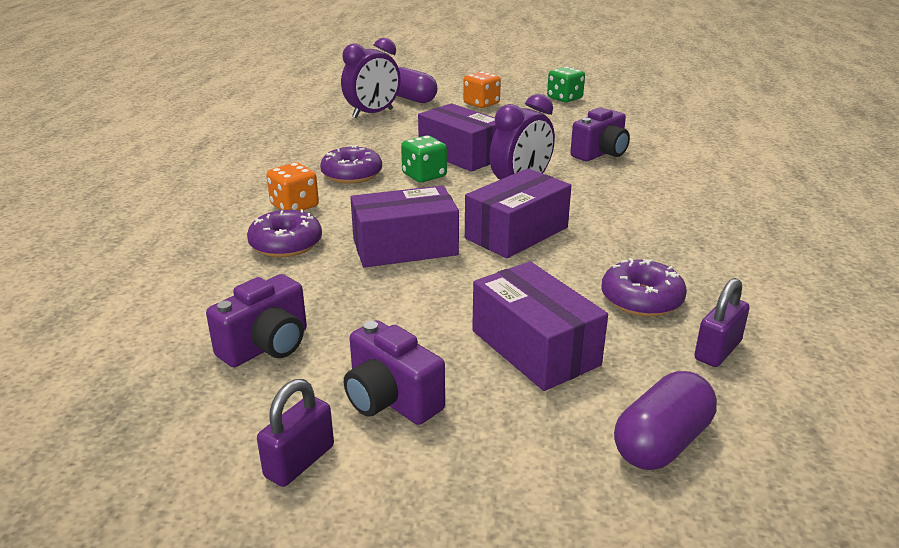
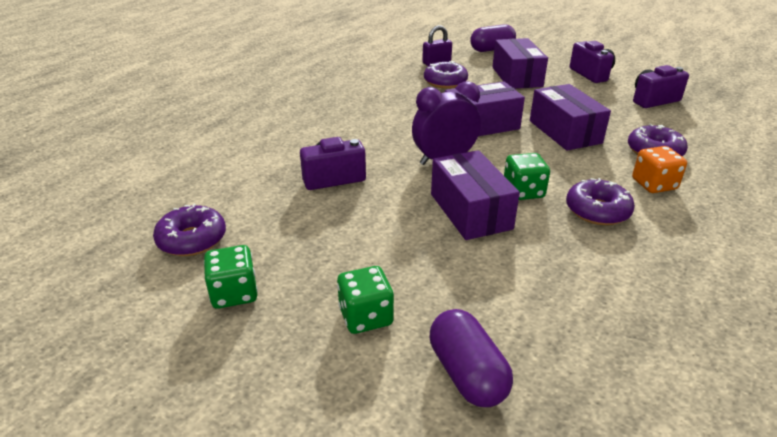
camera: 155 degrees left, 5 degrees up
purple padlock [257,379,334,487] -> none
purple clock [341,38,401,118] -> none
purple box [350,186,459,268] -> purple box turned 60 degrees clockwise [530,84,611,151]
orange dice [463,71,501,108] -> green dice [337,266,394,334]
none -> purple donut [153,204,226,256]

